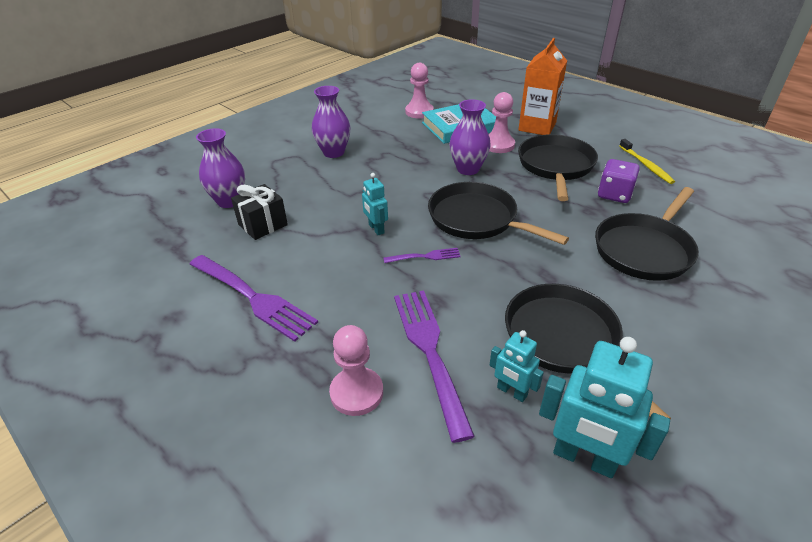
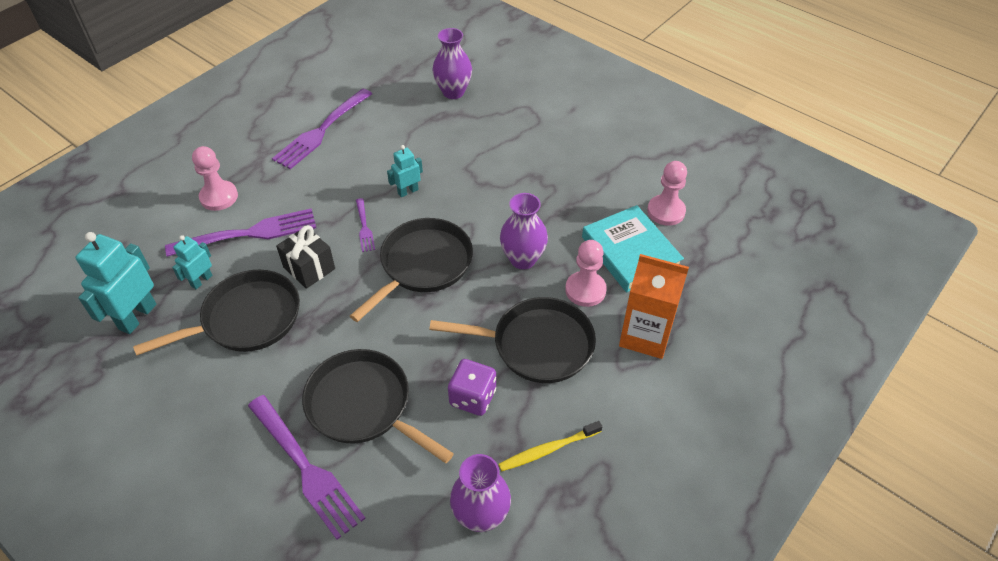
camera: 85 degrees right, 10 degrees up
black gift [231,184,288,240] -> black gift moved to [276,225,335,289]
purple vase [312,86,350,158] -> purple vase moved to [450,454,511,532]
none -> purple fork [248,395,366,540]

